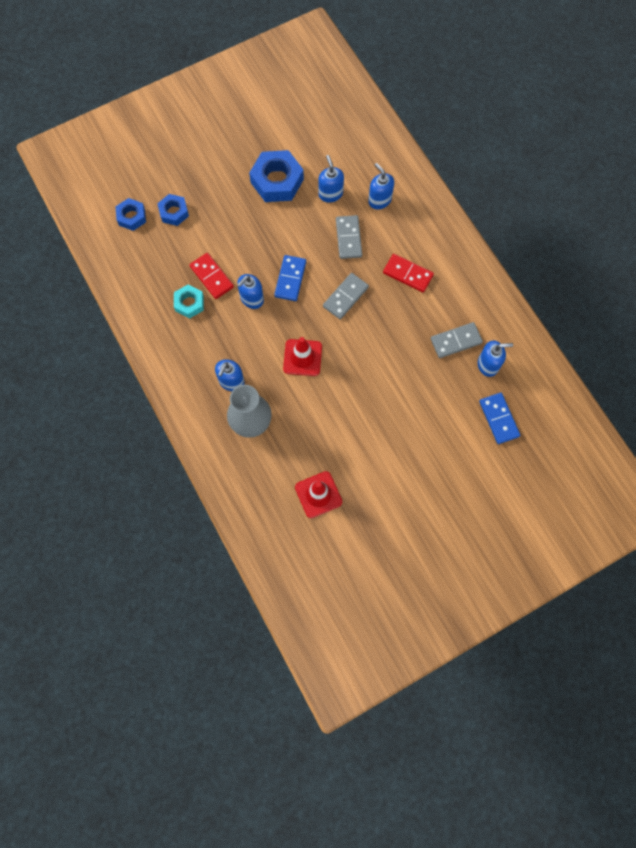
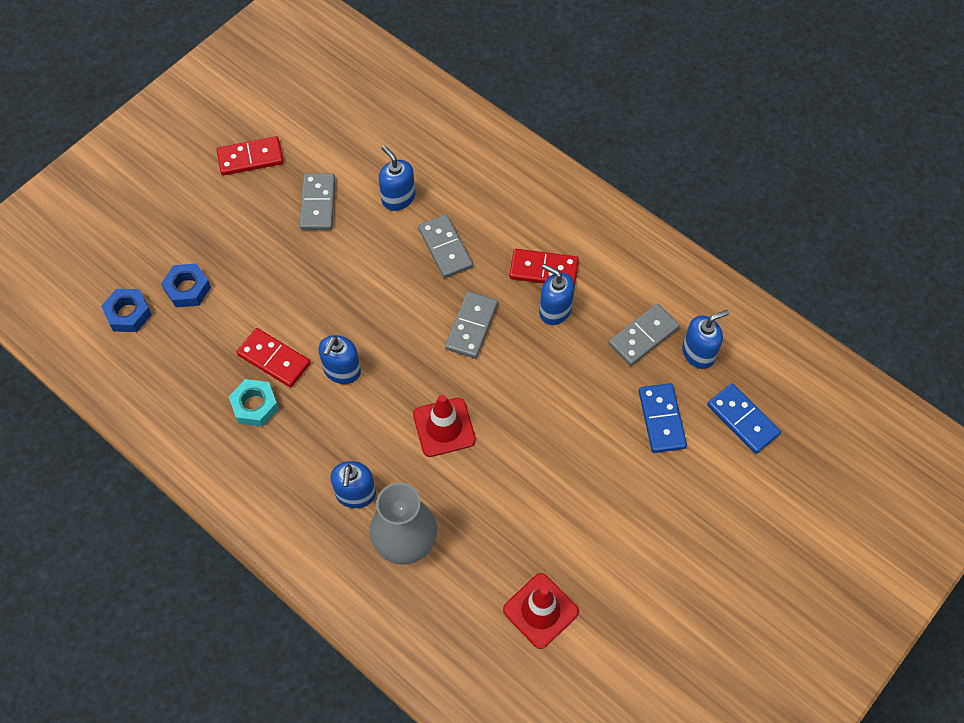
camera: 20 degrees left, 10 degrees down
blue nut [249,150,304,202] -> grey domino [299,173,335,230]
blue domino [274,255,306,301] -> blue domino moved to [639,383,687,453]
blue soap dispenser [368,163,394,209] -> blue soap dispenser moved to [539,264,575,325]
none -> red domino [217,136,284,176]

